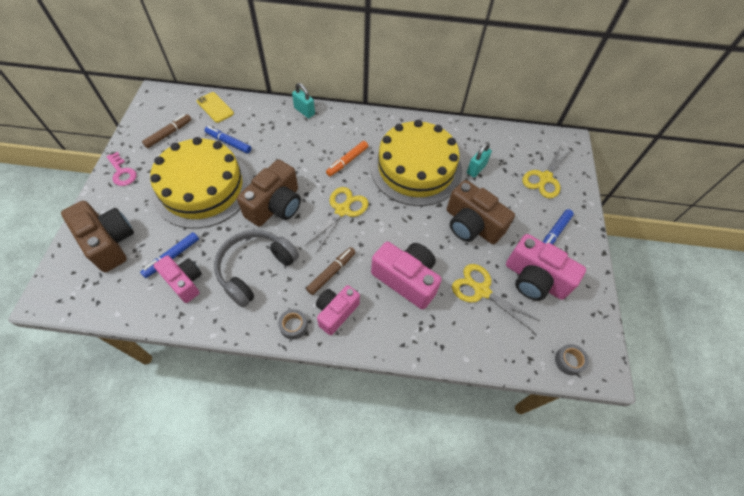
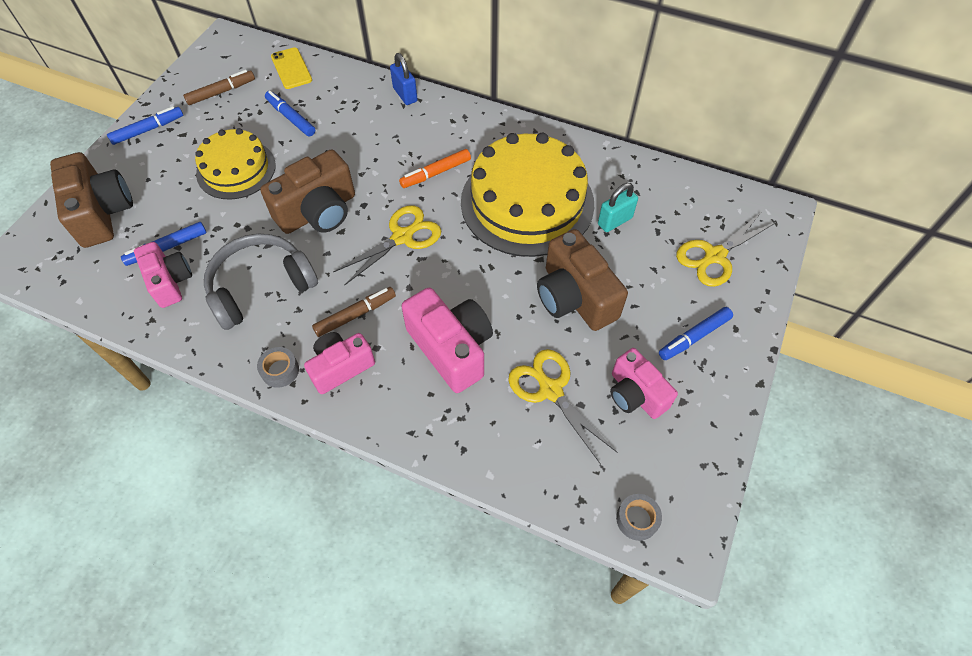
camera: 20 degrees right, 0 degrees up
pink key [107,152,137,186] -> blue marker [107,106,183,145]
yellow cake [150,137,251,229] -> yellow cake [195,128,276,200], size x0.60
turquoise padlock [292,83,315,118] -> blue padlock [390,53,418,105]
pink camera [506,234,586,301] -> pink camera [610,348,678,419], size x0.66

